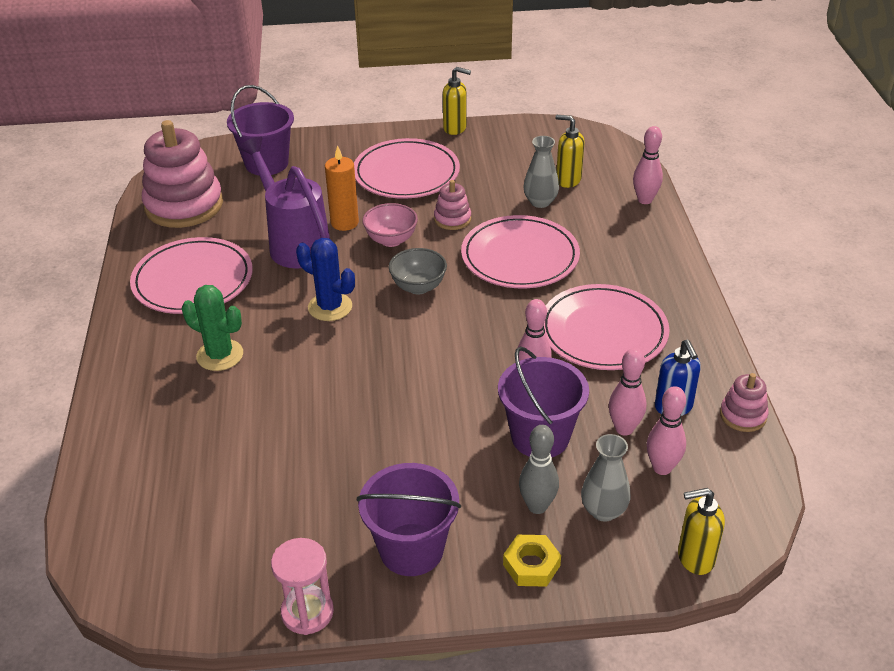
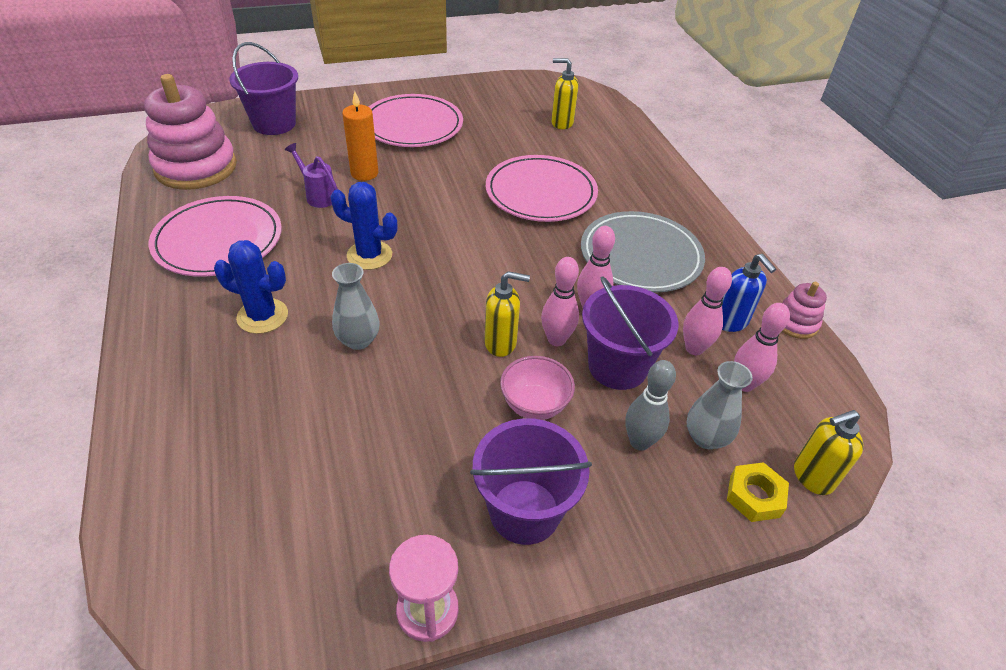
camera: 15 degrees left, 5 degrees up
green cactus [182,285,243,371] -> blue cactus [214,240,288,334]
purple watering can [239,136,330,269] -> purple watering can [285,143,338,208], size x0.50
pink bowl [362,203,418,247] -> pink bowl moved to [500,356,575,420]
grey bowl [389,248,447,295] -> none
pink stacking toy [434,180,471,230] -> none
yellow soap dispenser [443,67,471,135] -> yellow soap dispenser moved to [485,271,530,357]
yellow nut [503,535,561,587] -> yellow nut moved to [727,462,789,522]
grey vase [524,136,559,208] -> grey vase moved to [332,263,380,350]
pink plate [544,284,670,370] -> grey plate [581,211,705,293]
pink bowling pin [633,126,663,204] -> pink bowling pin moved to [541,257,579,346]

